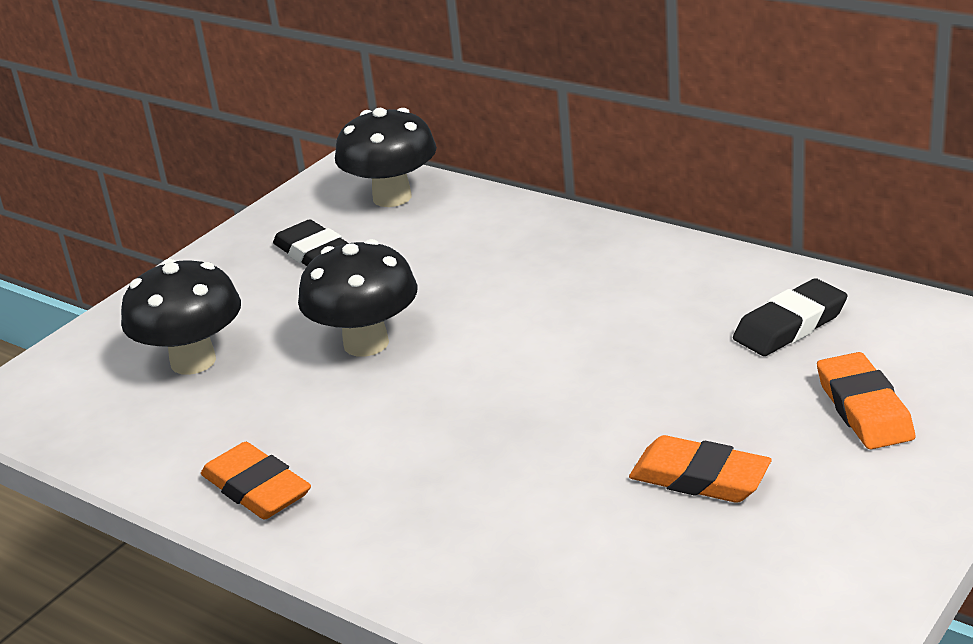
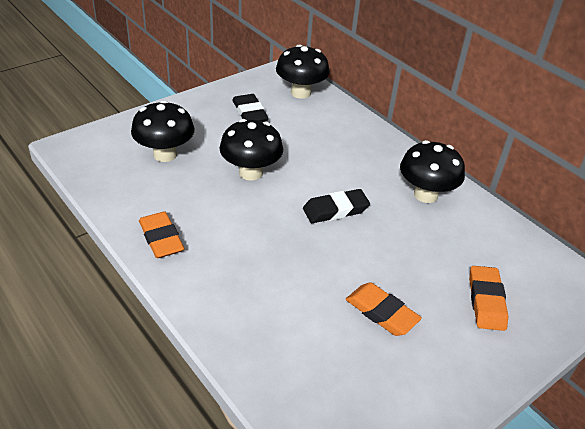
camera: 10 degrees right, 10 degrees up
black eraser [733,278,847,356] -> black eraser moved to [303,189,370,223]
none -> black mushroom [400,140,465,203]

